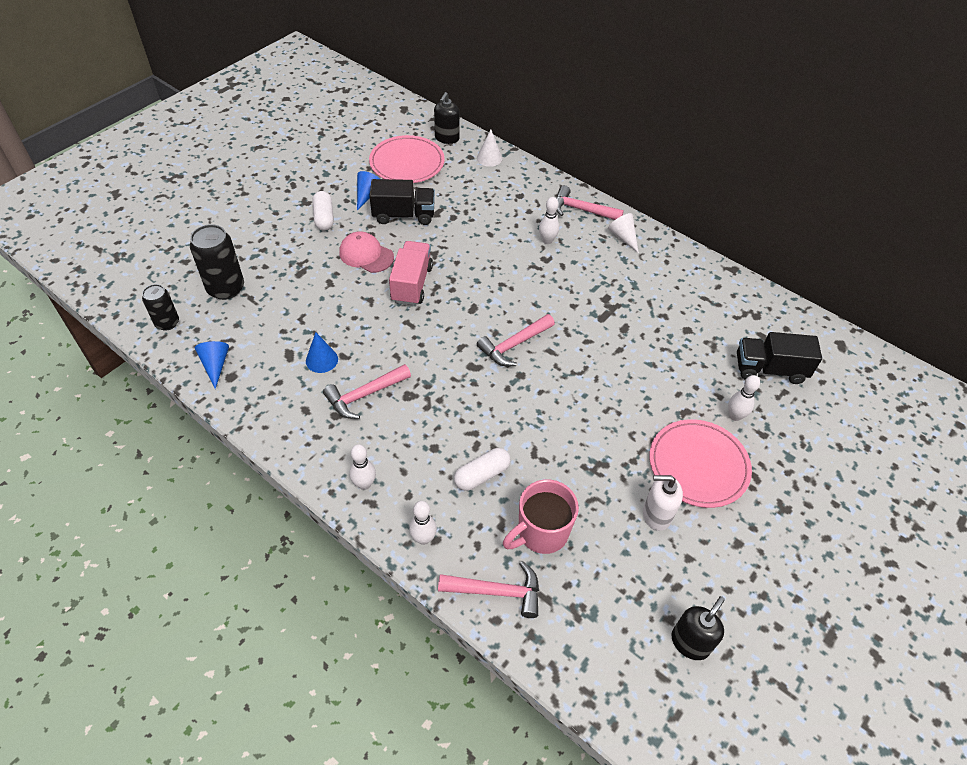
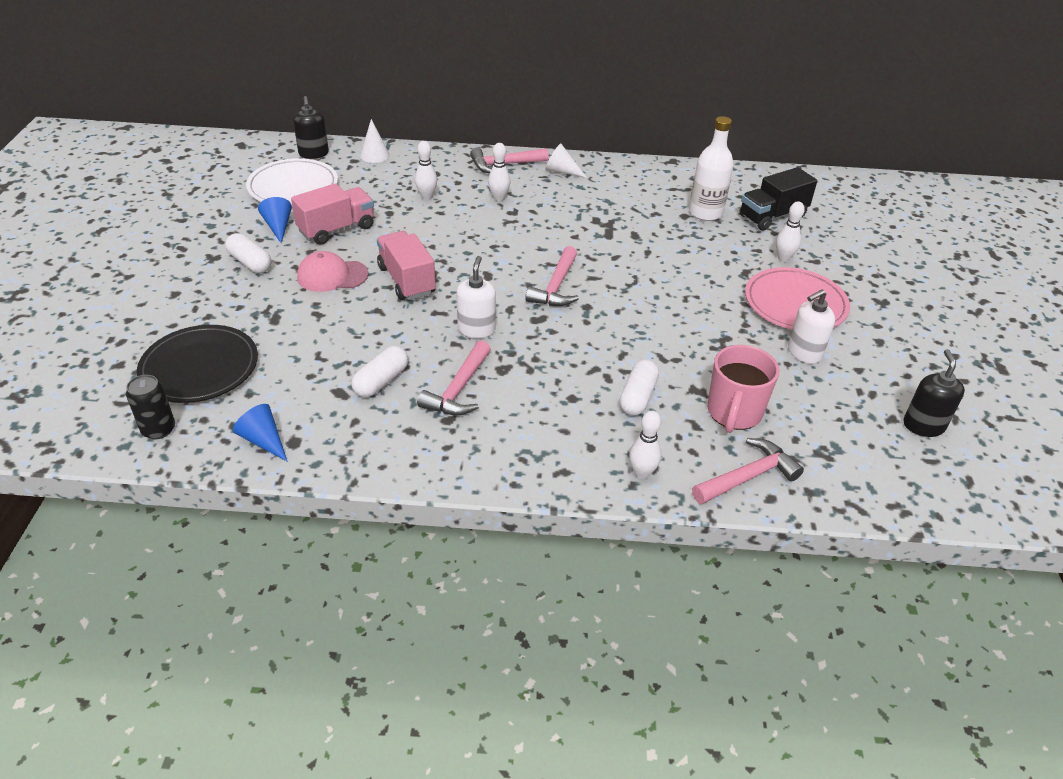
camera: 35 degrees left, 10 degrees down
black can [190,224,244,300] -> black plate [137,325,258,403]
blue cone [306,332,338,373] -> white capsule [351,346,408,397]
white bowling pin [349,444,376,490] -> white bowling pin moved to [415,141,437,199]
pink plate [369,135,445,183] -> white plate [246,158,338,205]
black truck [370,179,435,225] -> pink truck [291,183,374,245]
none -> white soap dispenser [457,256,496,338]
none -> white bottle [689,116,734,221]

